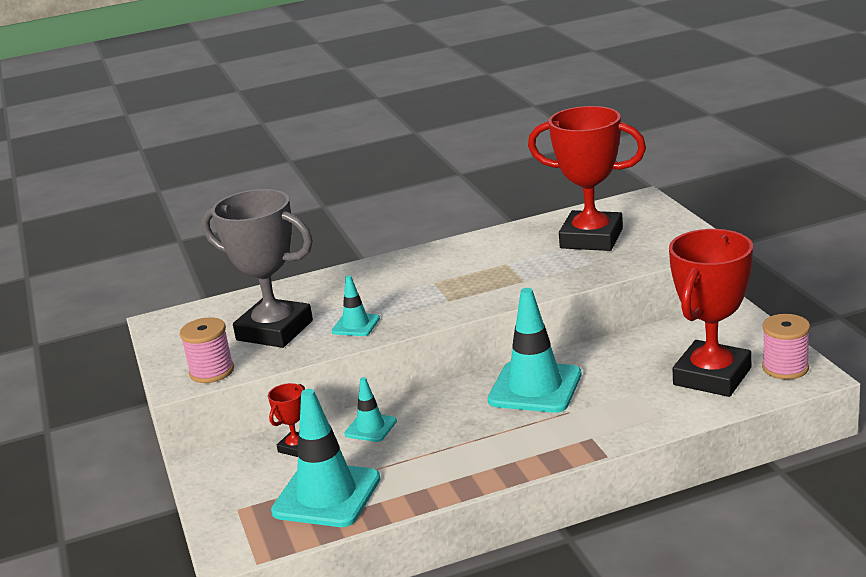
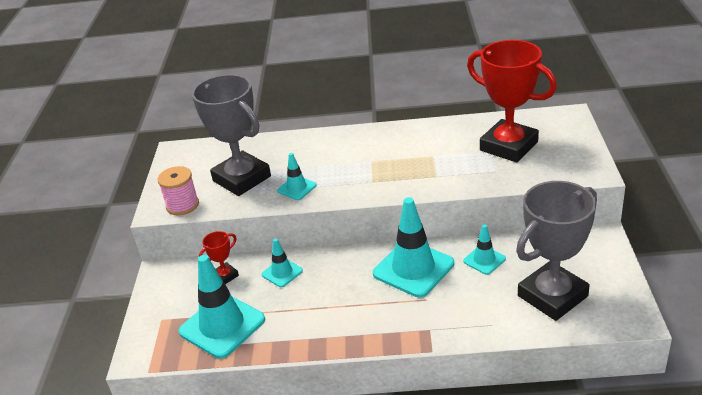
camera: 20 degrees right, 10 degrees up
red trophy [669,229,753,397] -> grey trophy [516,181,597,321]
pink spool [762,314,810,380] -> none
none -> turquoise traffic cone [463,225,506,275]

